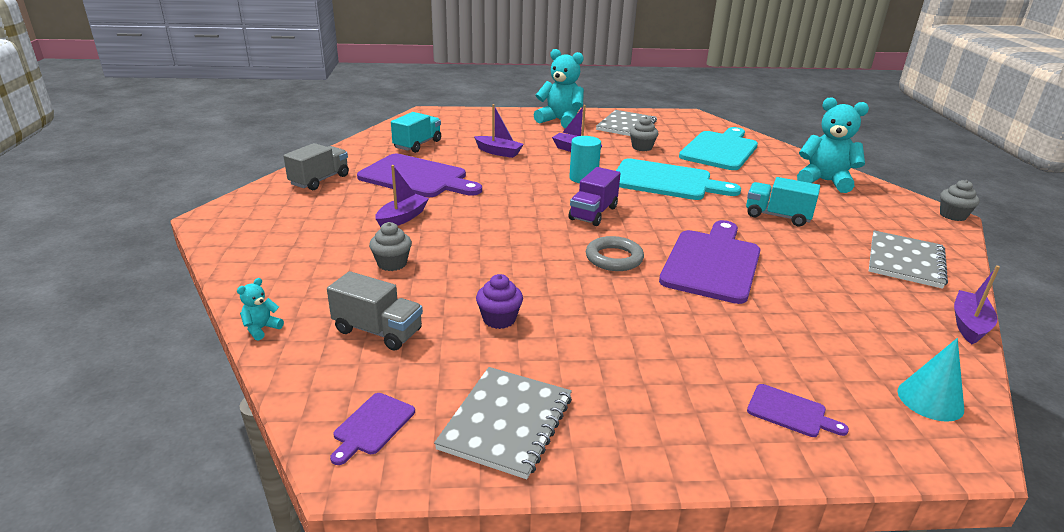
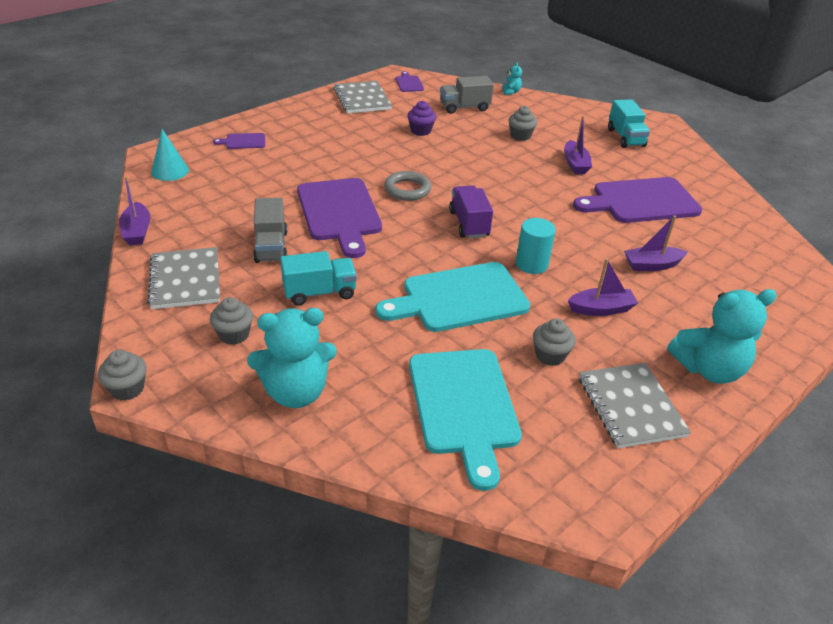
camera: 140 degrees right, 10 degrees up
grey truck [284,143,349,190] -> grey truck moved to [253,198,288,263]
turquoise truck [391,112,441,153] -> turquoise truck moved to [608,99,650,148]
none -> grey cupcake [210,297,253,345]

